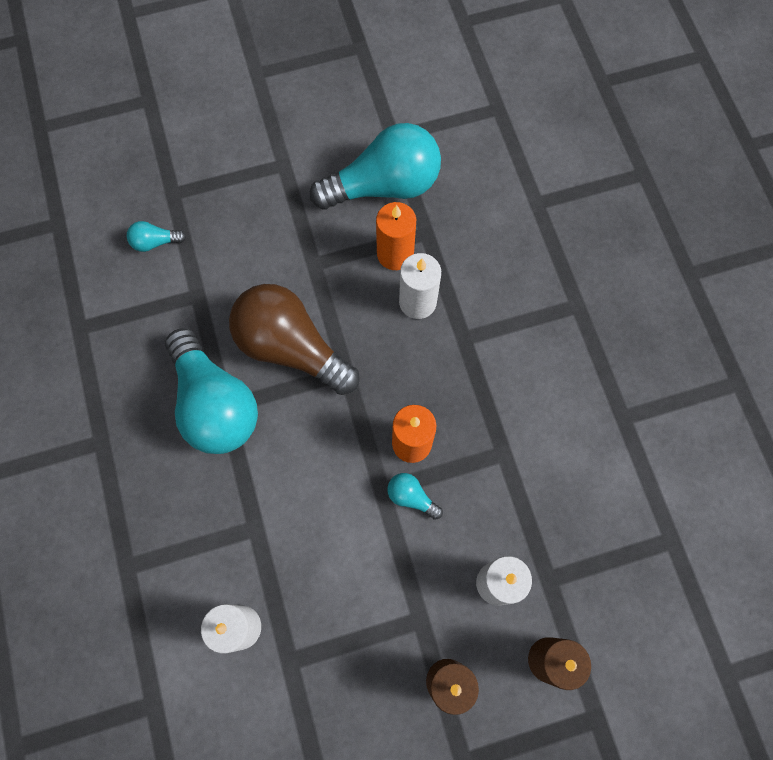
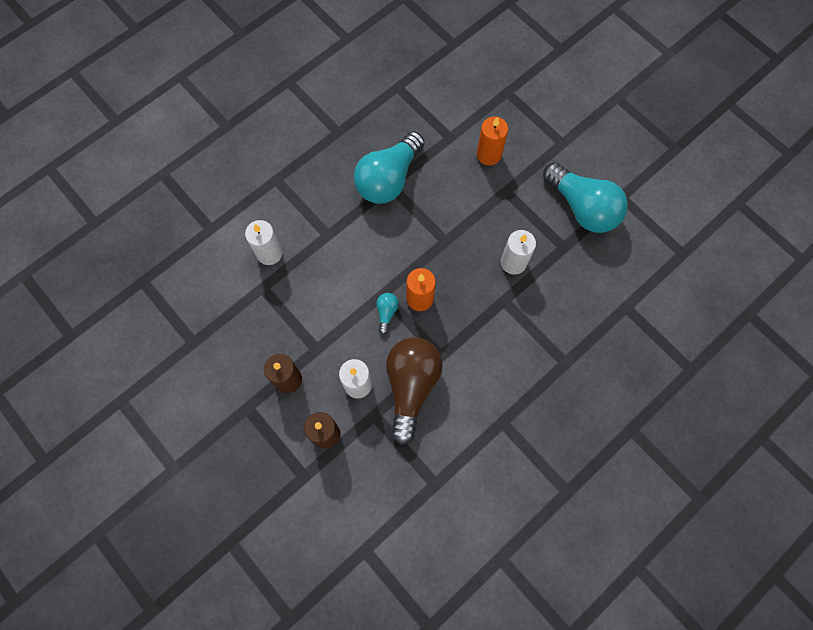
camera: 65 degrees right, 0 degrees up
turquoise light bulb [127,221,186,252] -> none
brown light bulb [229,284,359,395] -> brown light bulb moved to [386,337,443,445]
orange candle [376,202,416,270] -> orange candle moved to [477,116,508,166]

